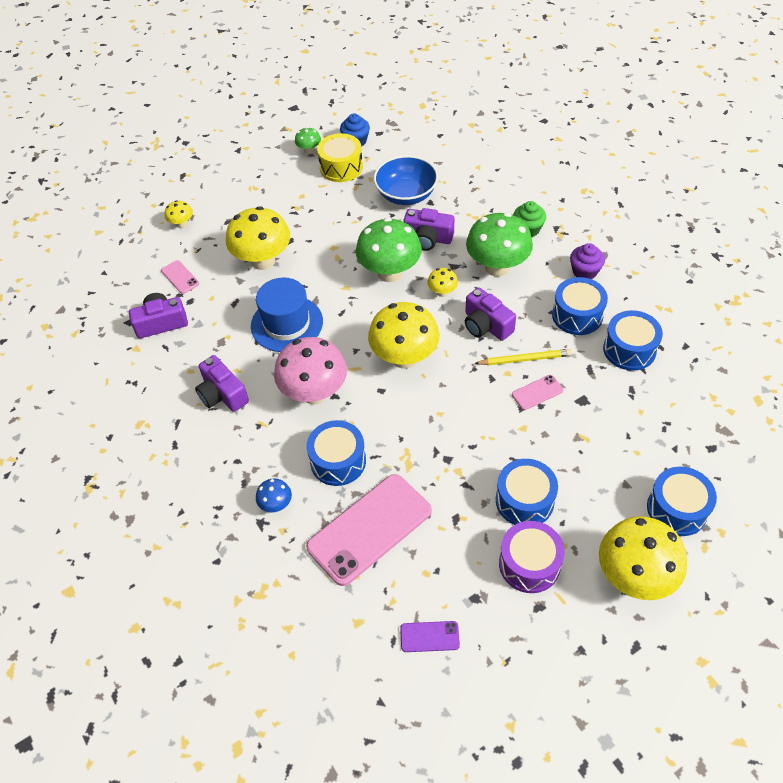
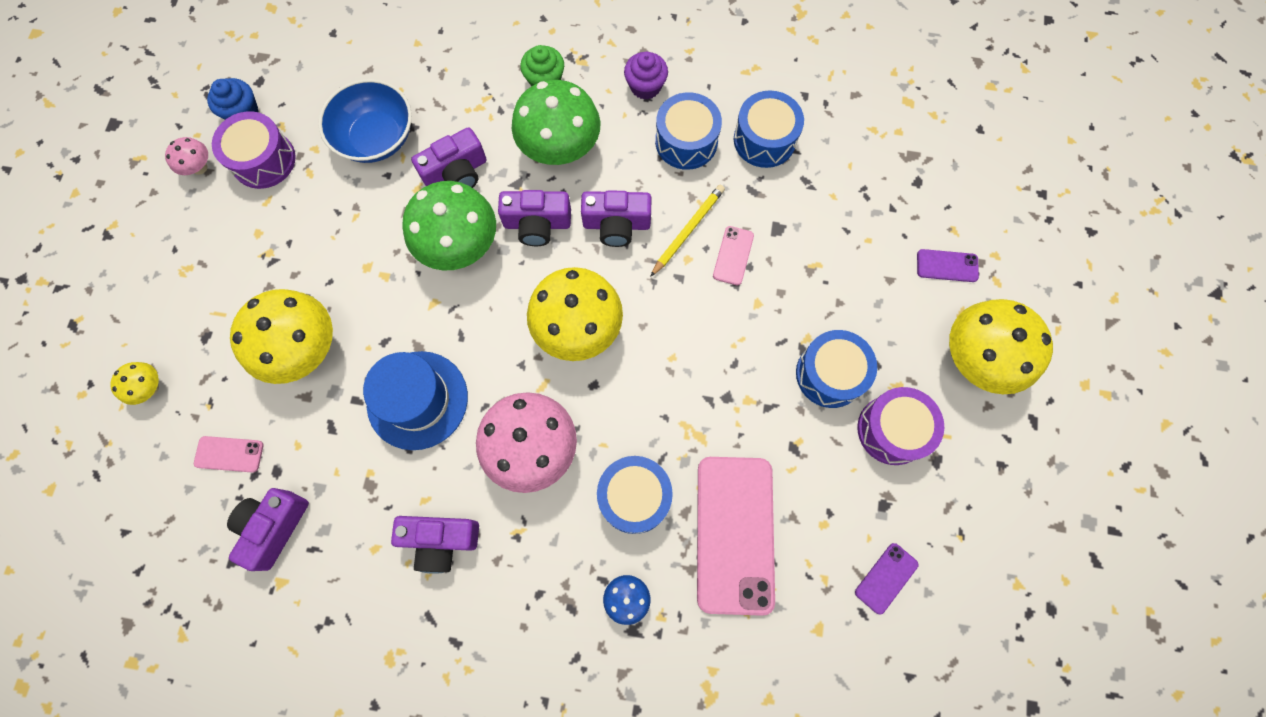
camera: 50 degrees left, 20 degrees up
green mushroom [295,127,321,154] -> pink mushroom [165,137,208,175]
yellow drum [317,133,363,182] -> purple drum [212,111,296,189]
yellow mushroom [427,268,458,297] -> purple camera [498,190,571,246]
blue drum [647,467,717,536] -> purple phone [917,249,979,282]

